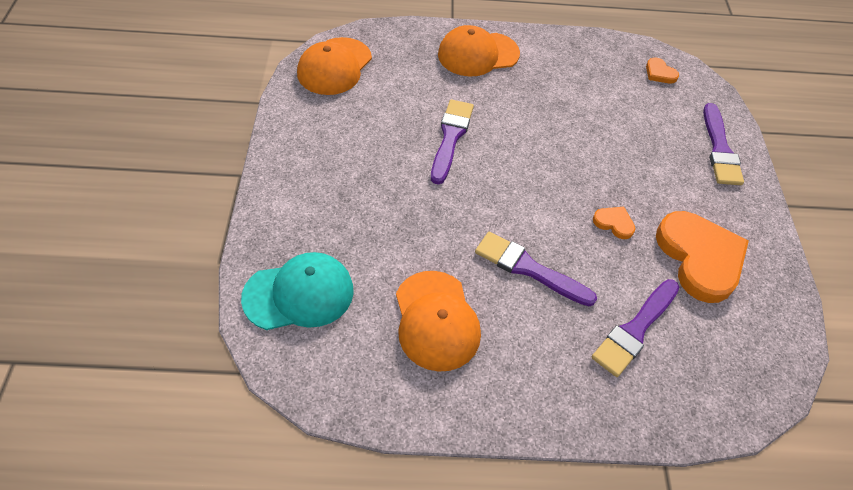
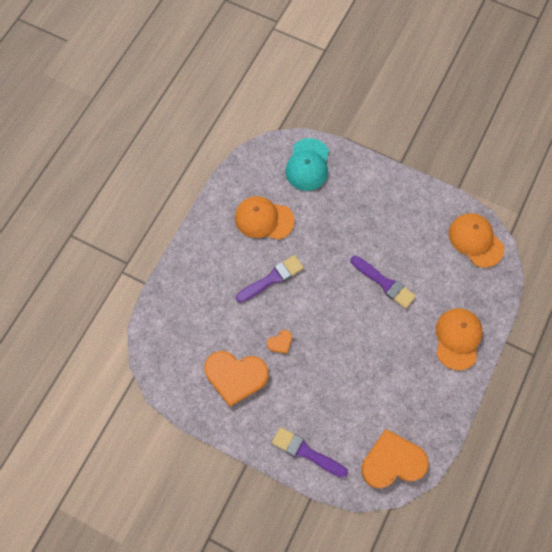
camera: 120 degrees right, 15 degrees up
purple brush [592,279,679,377] -> none
orange heart [646,58,679,84] -> orange heart [361,429,429,488], size x2.32

